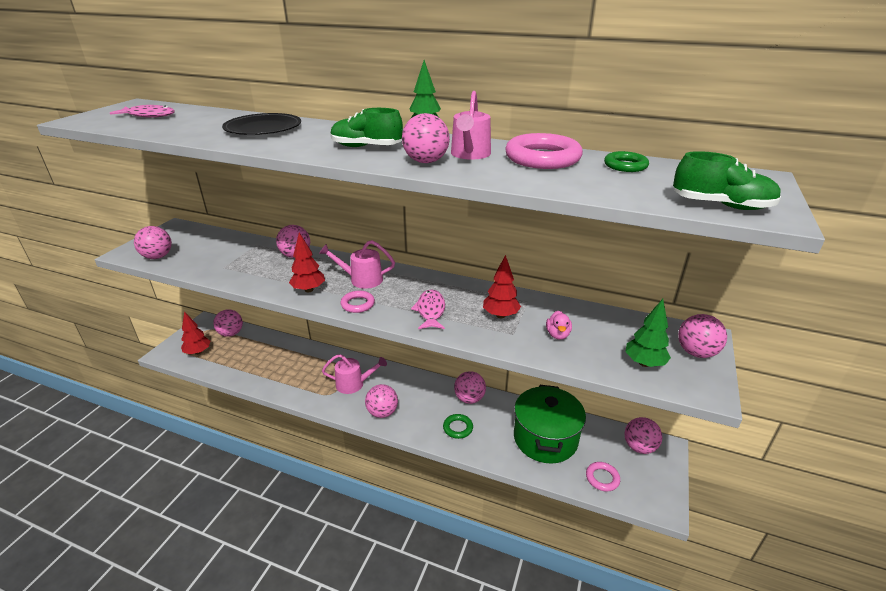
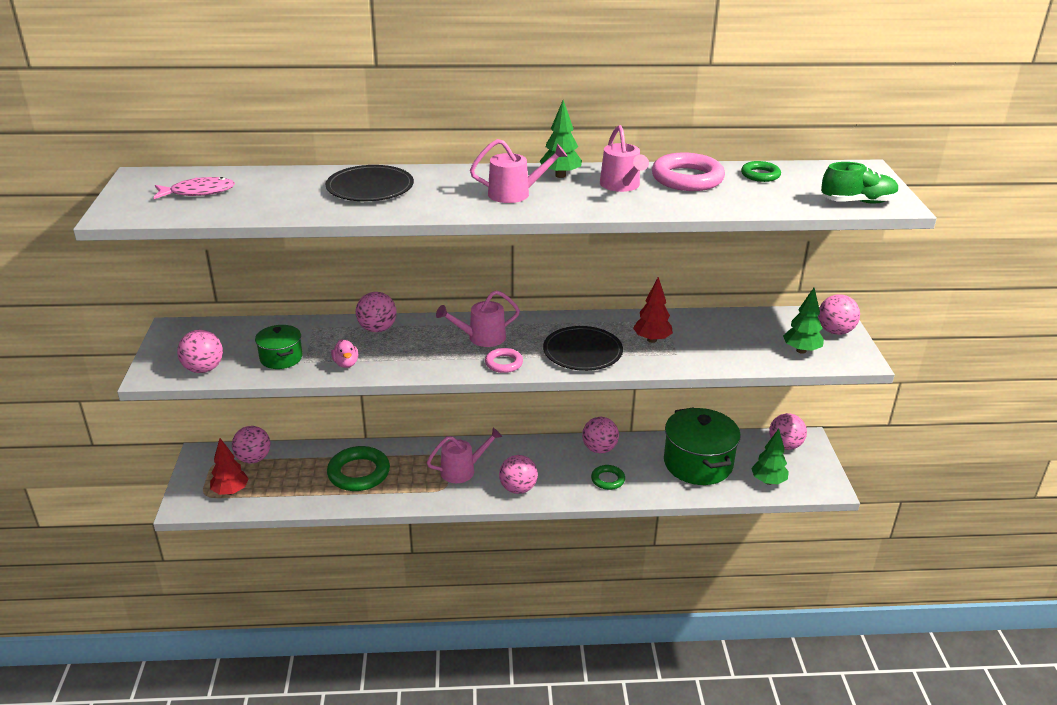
camera: 25 degrees left, 0 degrees up
red tree [289,232,325,292] -> none
green shoe [331,108,403,147] -> pink watering can [470,139,568,203]
pink ball [402,113,450,163] -> none
pink fish [411,289,445,329] -> black plate [543,326,623,371]
pink duck [546,311,572,340] -> pink duck moved to [331,339,358,368]
pink ring [586,462,620,491] -> green tree [751,429,789,485]
none -> green pot [255,325,302,369]
none -> green ring [327,446,390,491]

